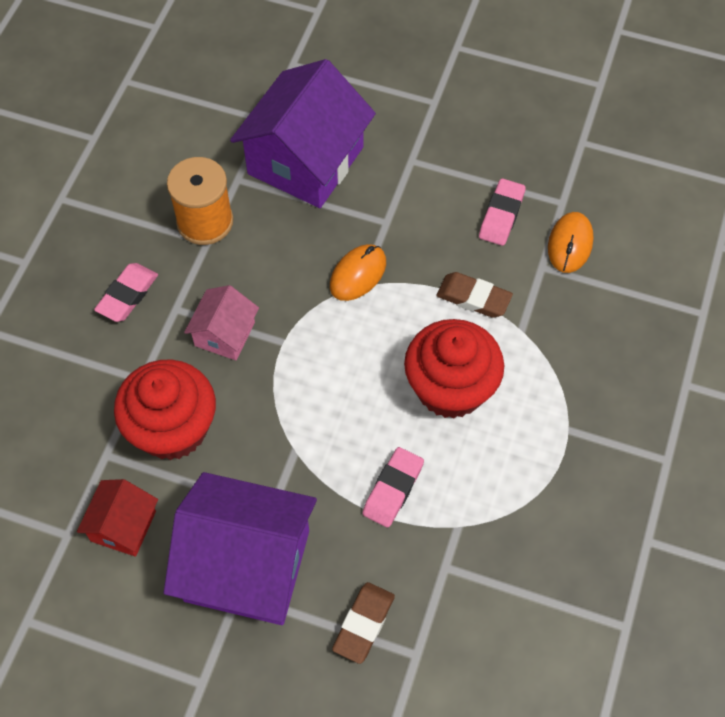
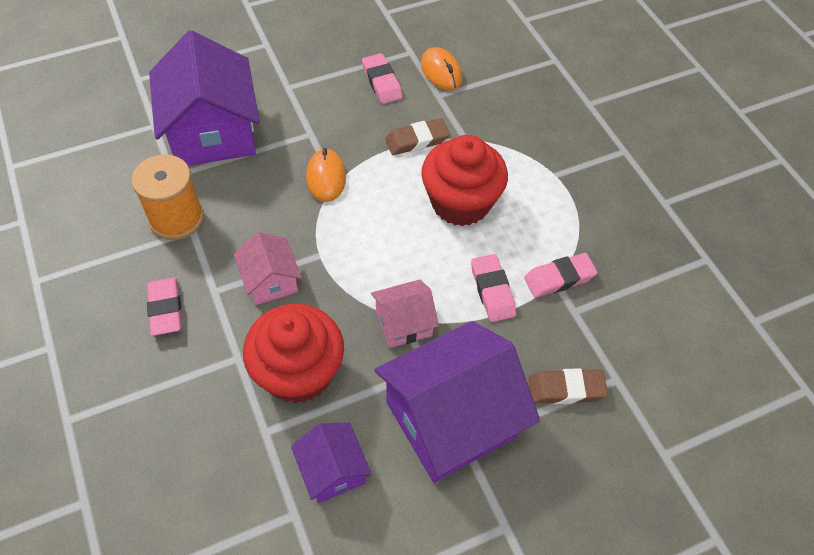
camera: 45 degrees left, 5 degrees down
red house [77,479,158,557] -> purple house [291,422,372,503]
brown eraser [332,582,395,664] -> brown eraser turned 75 degrees counterclockwise [528,368,608,404]
none -> pink house [371,279,439,348]
none -> pink eraser [524,253,598,298]

